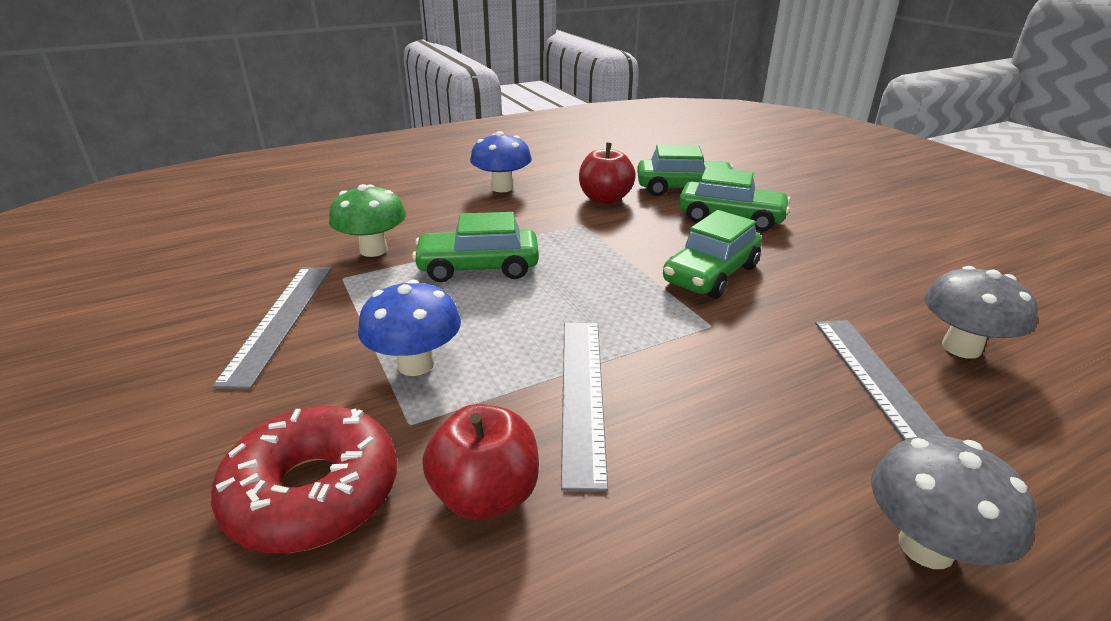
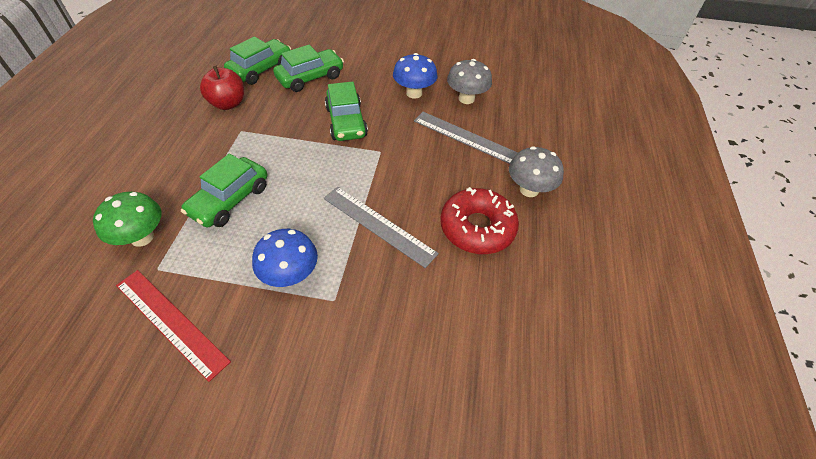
camera: 55 degrees left, 20 degrees up
red donut [211,406,397,553] -> red donut moved to [440,187,519,254]
grey ruler [212,267,331,389] -> red ruler [116,270,231,382]
red apple [422,404,539,520] -> none
blue mushroom [470,131,532,192] -> blue mushroom moved to [393,53,438,99]

